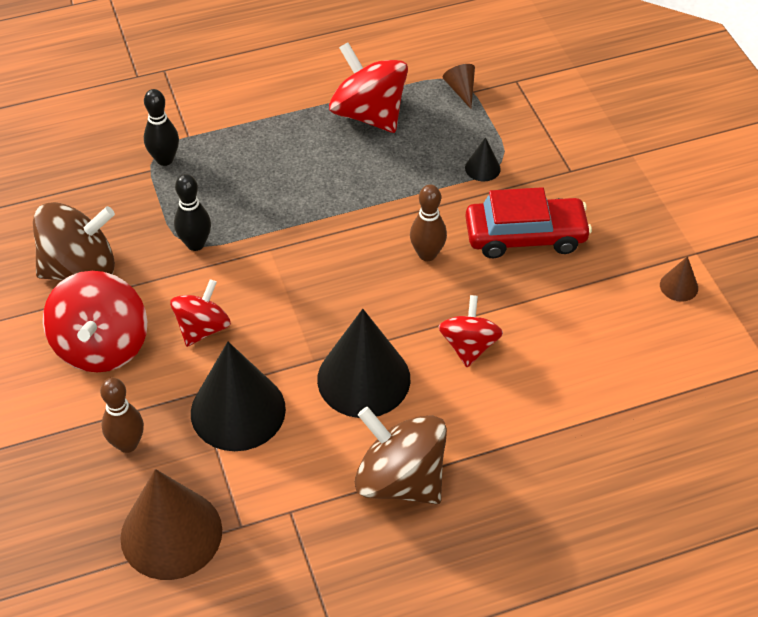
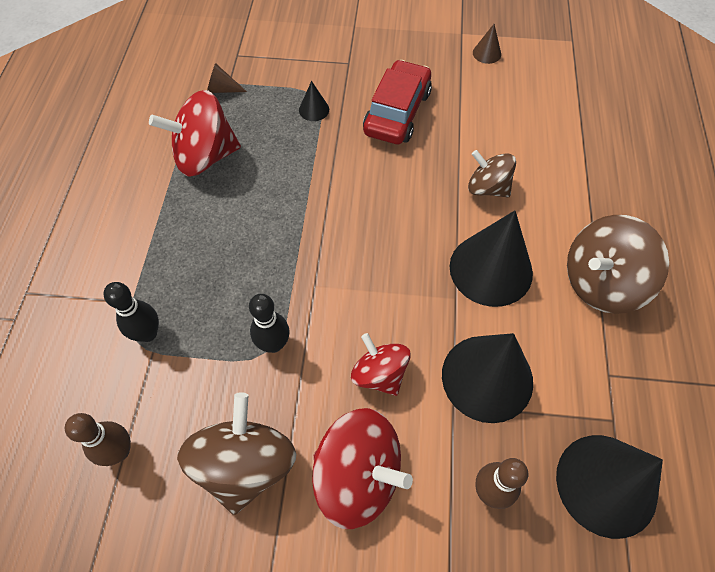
camera: 65 degrees left, 10 degrees up
brown cone [120,469,222,580] -> black cone [556,435,663,539]
brown bowling pin [410,185,447,261] -> brown bowling pin moved to [65,413,131,466]
red spinning top [438,295,503,367] -> brown spinning top [468,150,516,197]

